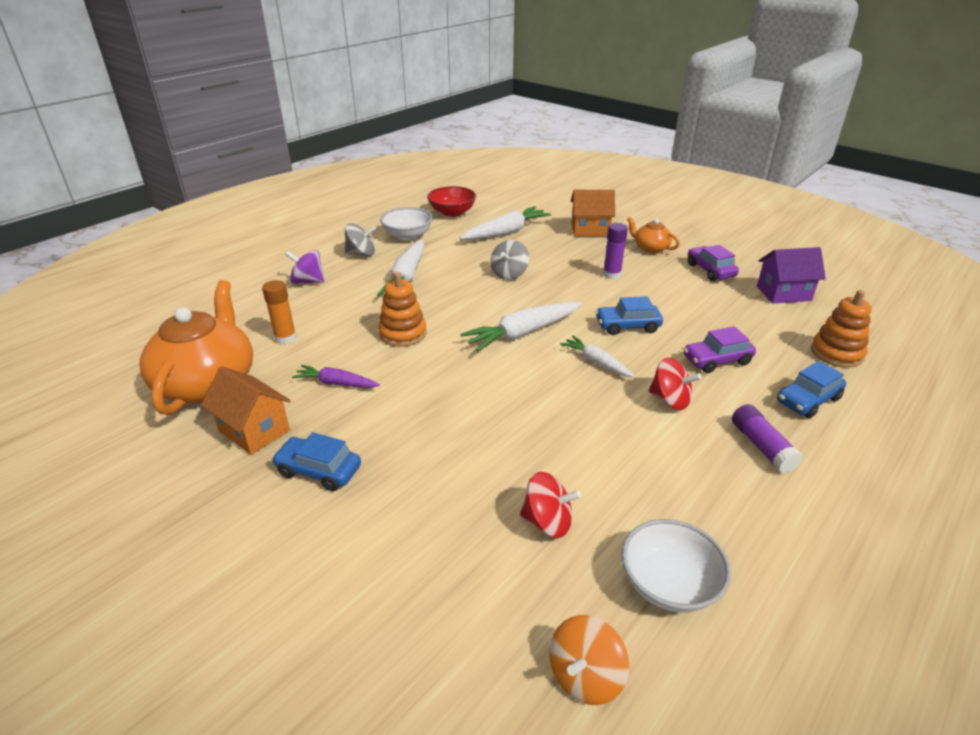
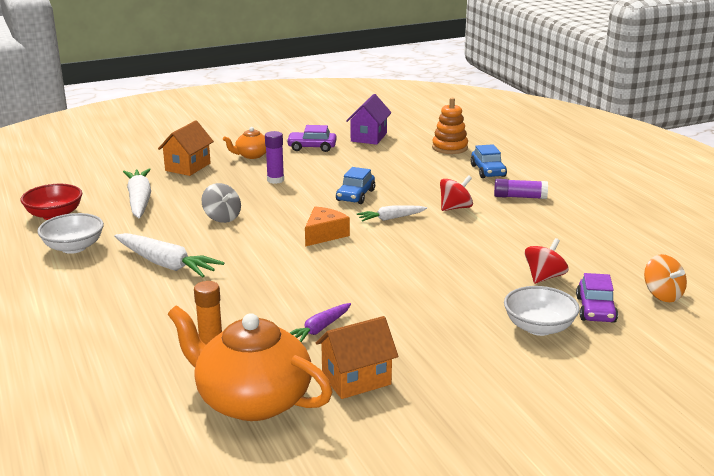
camera: 65 degrees left, 10 degrees down
blue car [272,432,361,491] -> none
purple spinning top [285,250,324,284] -> none
grey spinning top [345,223,376,256] -> none
orange stacking toy [378,272,427,347] -> none
white carrot [460,302,582,352] -> orange cheese [305,206,350,247]
white bowl [622,519,731,613] -> white bowl moved to [504,286,580,336]
purple car [683,326,756,373] -> purple car moved to [576,273,618,323]

